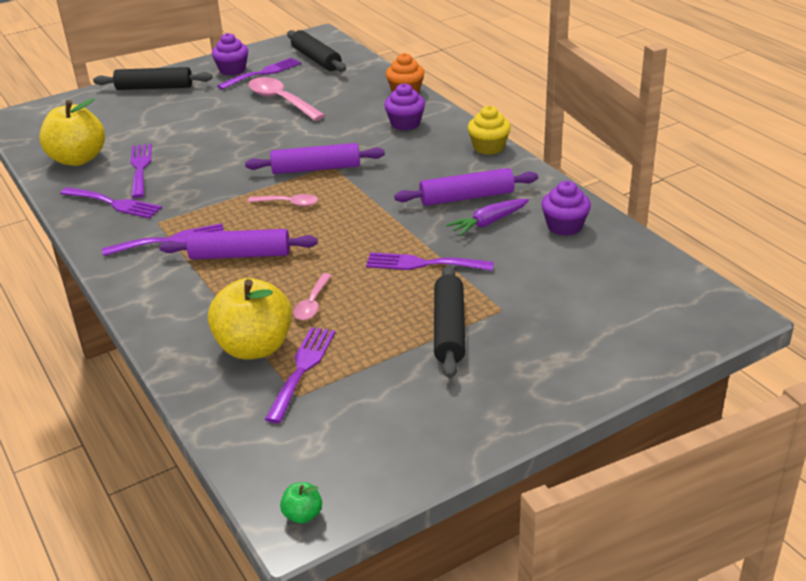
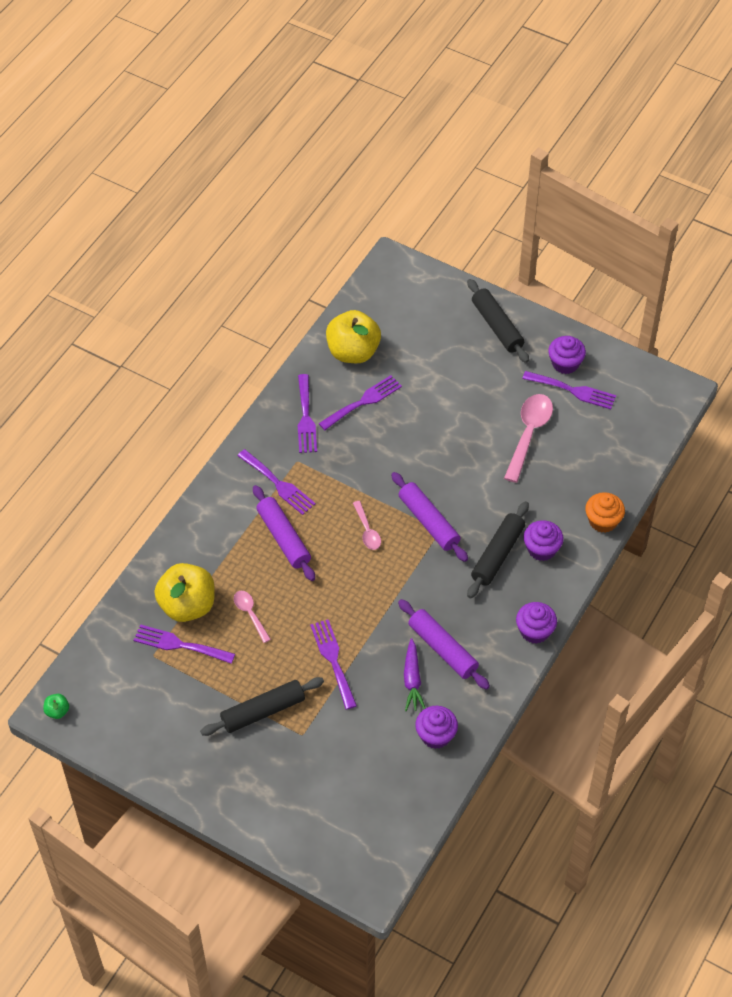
camera: 60 degrees right, 20 degrees up
purple fork [265,327,335,423] -> purple fork turned 150 degrees counterclockwise [134,624,235,664]
black rolling pin [287,30,346,72] -> black rolling pin moved to [467,501,529,598]
pink spoon [293,273,332,320] -> pink spoon turned 75 degrees clockwise [234,591,271,643]
purple carrot [446,199,529,236] -> purple carrot turned 120 degrees counterclockwise [404,638,425,711]
yellow cupcake [468,106,511,155] -> purple cupcake [516,602,557,644]

